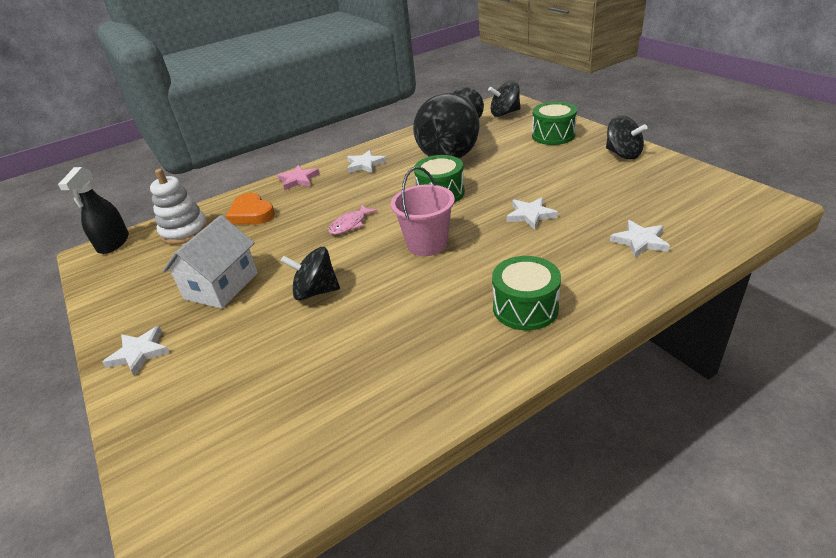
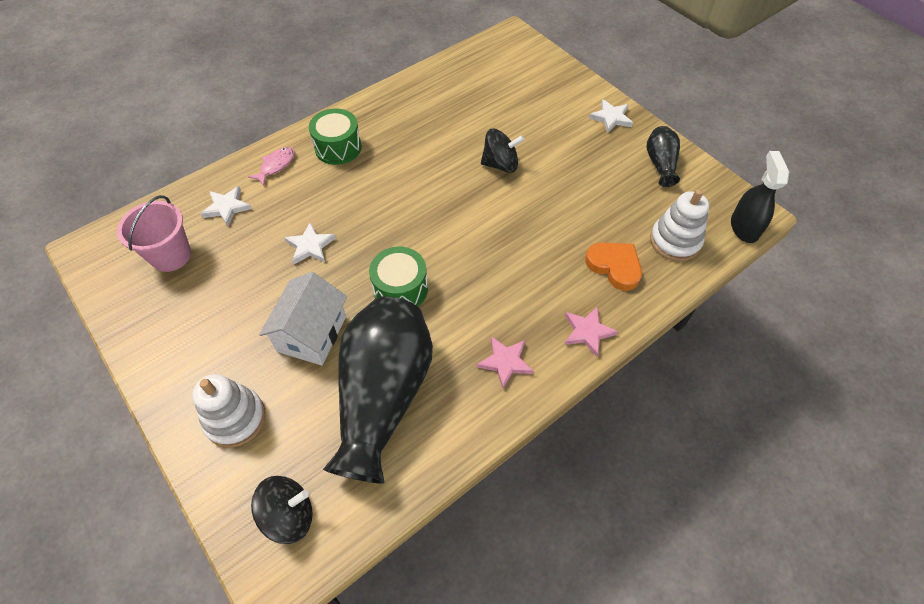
camera: 170 degrees right, 20 degrees up
white house [162,215,258,309] -> white house moved to [259,272,347,365]
pink fish [328,205,378,235] -> pink fish moved to [248,147,294,186]
white star [347,150,387,173] -> pink star [477,336,534,389]
pink bucket [391,167,455,256] -> pink bucket moved to [117,195,191,272]
green drum [532,102,577,145] -> white stacking toy [192,374,266,448]
black spinning top [606,115,647,160] -> none
none -> black vase [647,126,680,187]

